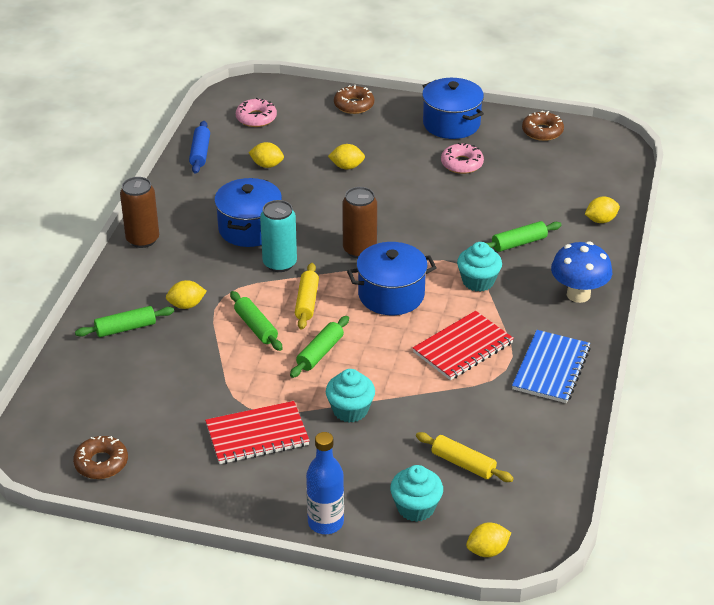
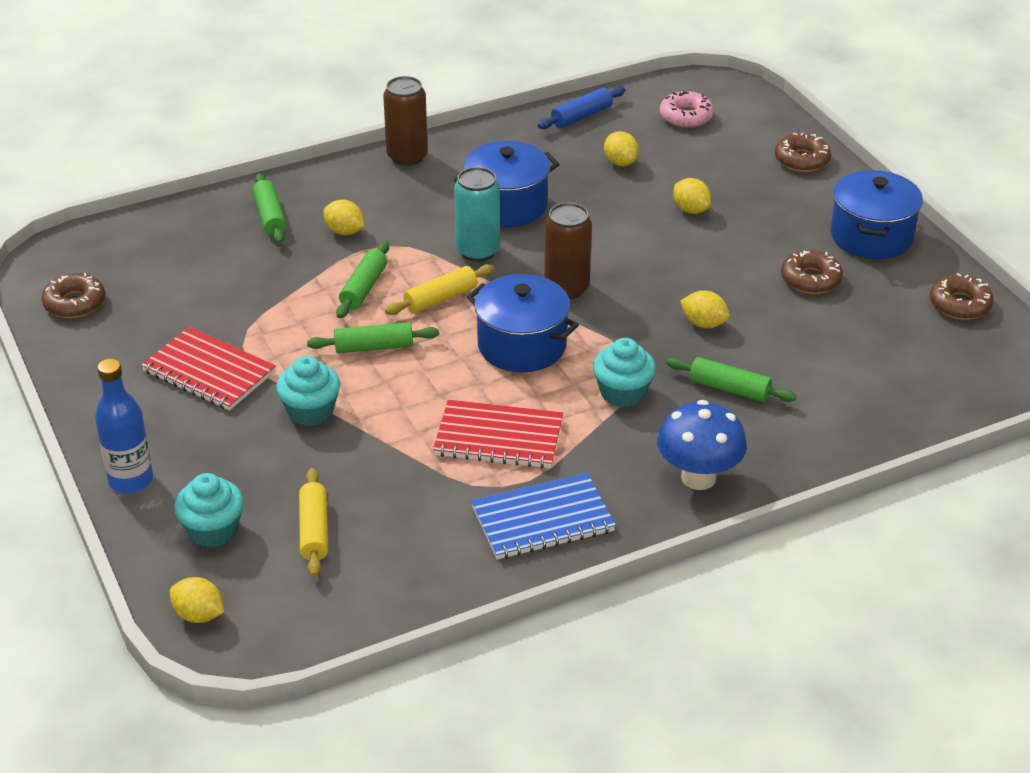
camera: 50 degrees right, 0 degrees up
green rolling pin [75,306,174,337] -> green rolling pin turned 45 degrees clockwise [252,173,287,244]
pink donut [441,143,484,174] -> brown donut [781,250,843,294]
yellow lemon [585,196,620,223] -> yellow lemon moved to [680,290,730,328]

